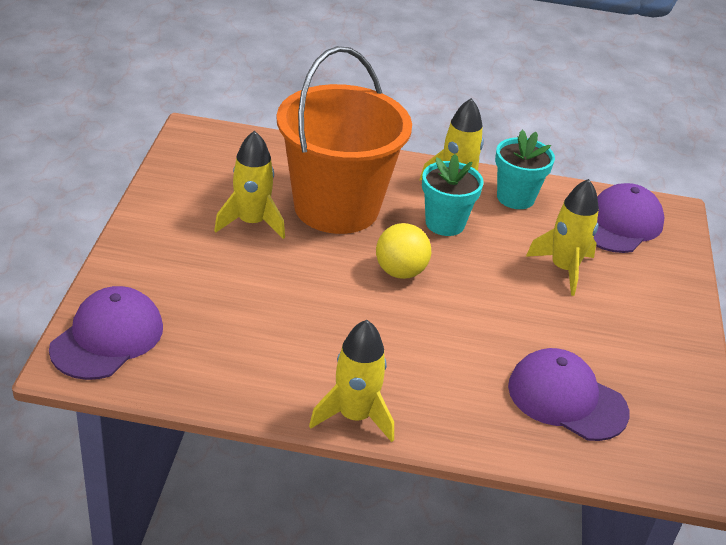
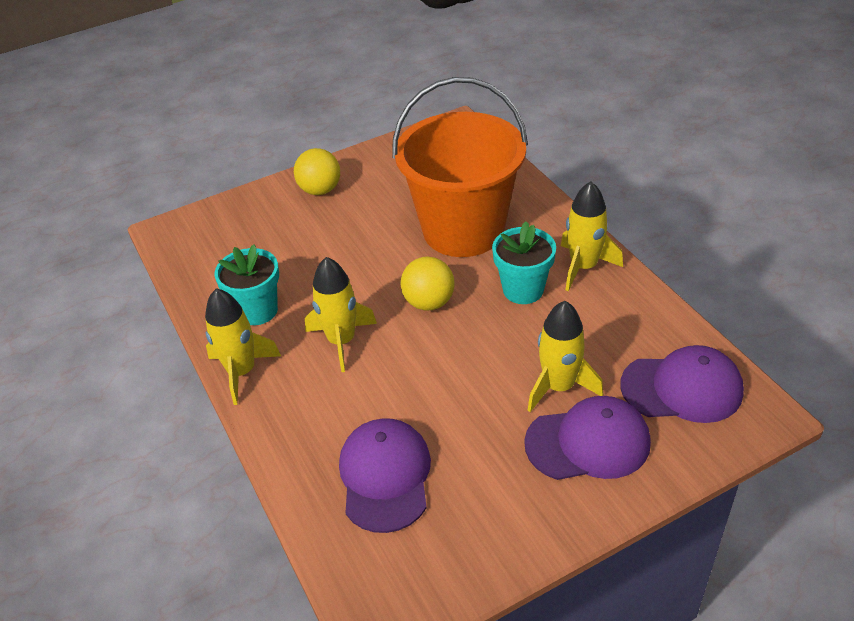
camera: 60 degrees right, 5 degrees up
purple cap [49,286,163,380] -> purple cap moved to [524,396,651,480]
yellow rocket [214,130,285,239] -> yellow rocket moved to [305,257,377,372]
turquoise flower pot [495,129,555,209] -> turquoise flower pot moved to [214,244,279,325]
none -> yellow ball [294,148,340,195]

